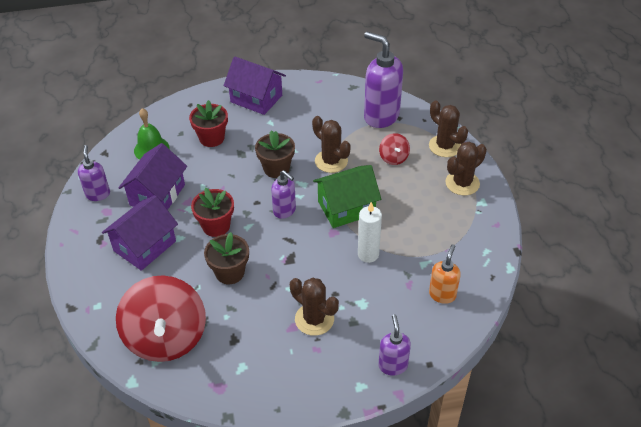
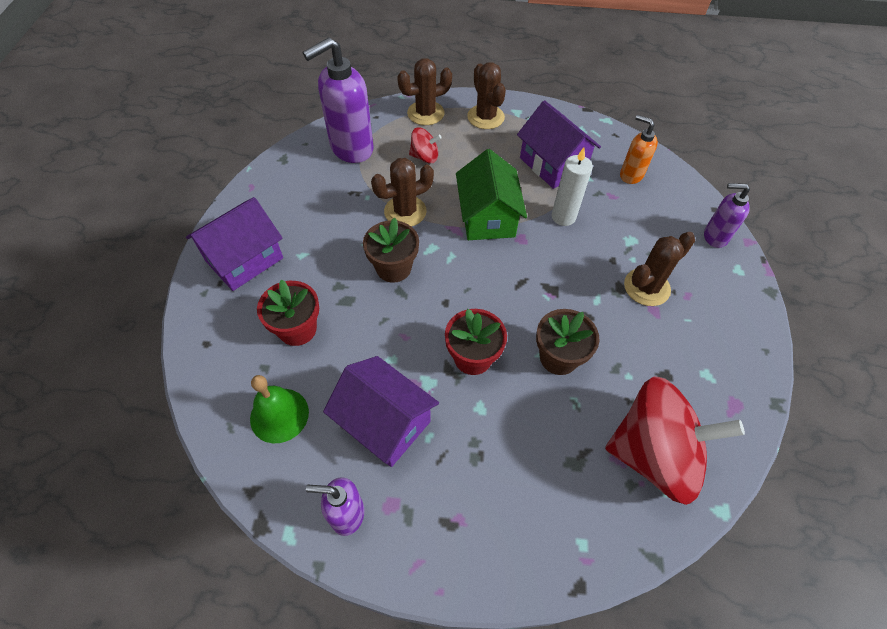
camera: 75 degrees left, 10 degrees up
purple house [102,195,178,271] -> purple house moved to [517,100,601,189]
purple soap dispenser [271,170,296,219] -> none

